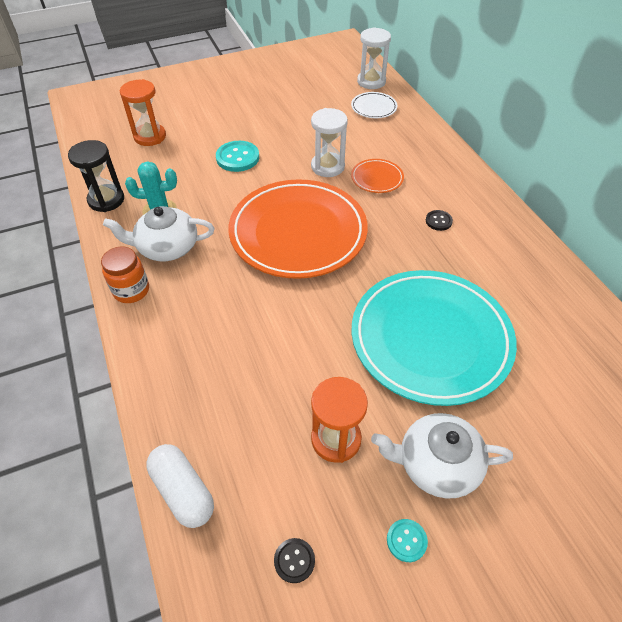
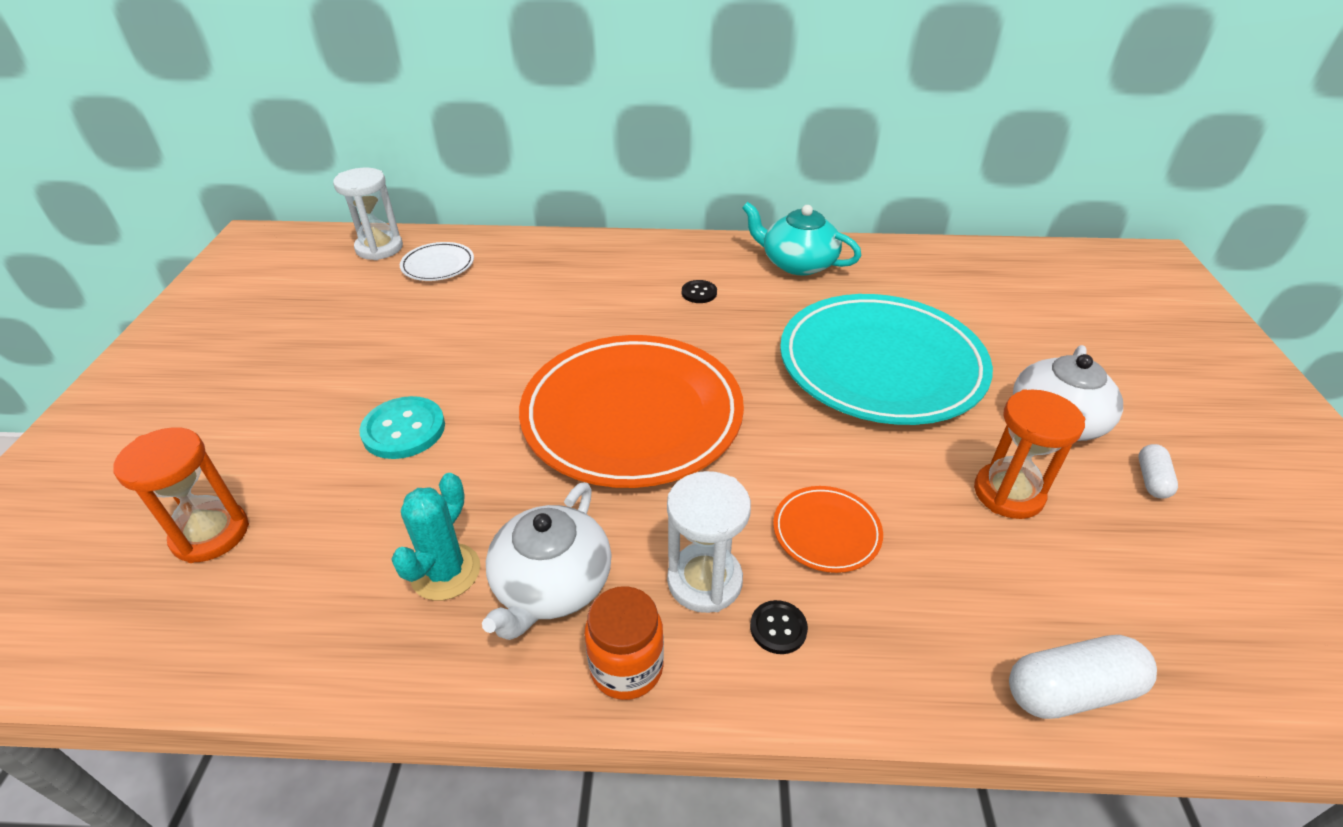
camera: 65 degrees left, 10 degrees down
black hourglass [68,140,124,212] -> none
black button [274,538,315,583] -> black button moved to [750,600,808,654]
white hourglass [311,108,348,177] -> white hourglass moved to [667,471,751,613]
orange plate [351,159,404,193] -> orange plate moved to [773,486,883,573]
turquoise button [387,519,428,562] -> white capsule [1139,444,1178,499]
none -> turquoise teapot [742,202,861,275]

